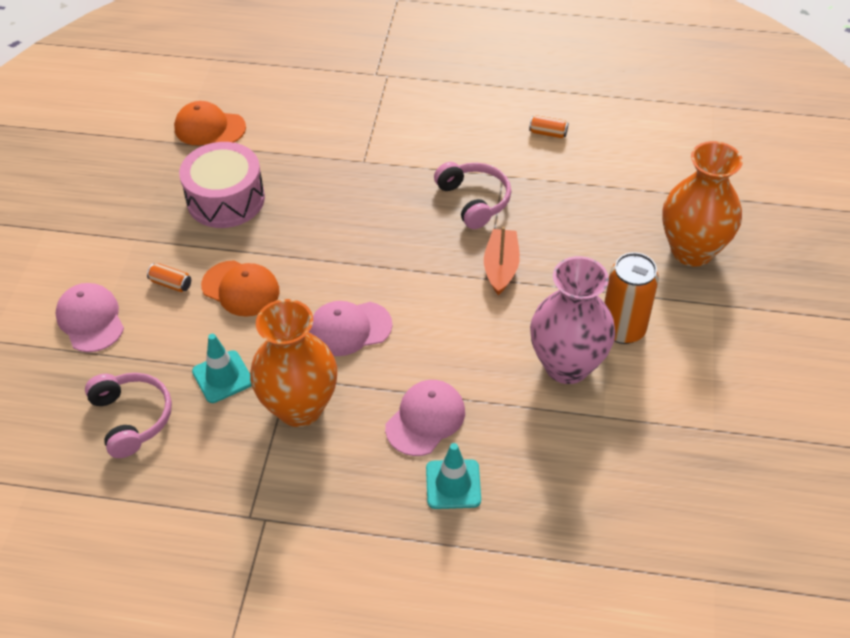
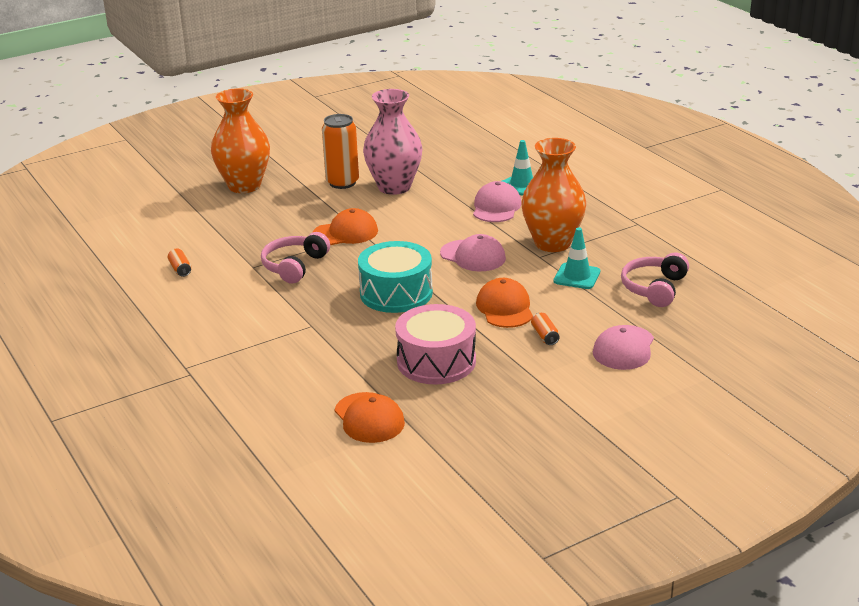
camera: 130 degrees left, 20 degrees down
pink cap [385,380,465,456] -> pink cap turned 105 degrees clockwise [473,181,521,222]
orange boat [484,227,520,295] -> orange cap [312,208,378,245]
none -> turquoise drum [358,241,433,313]

